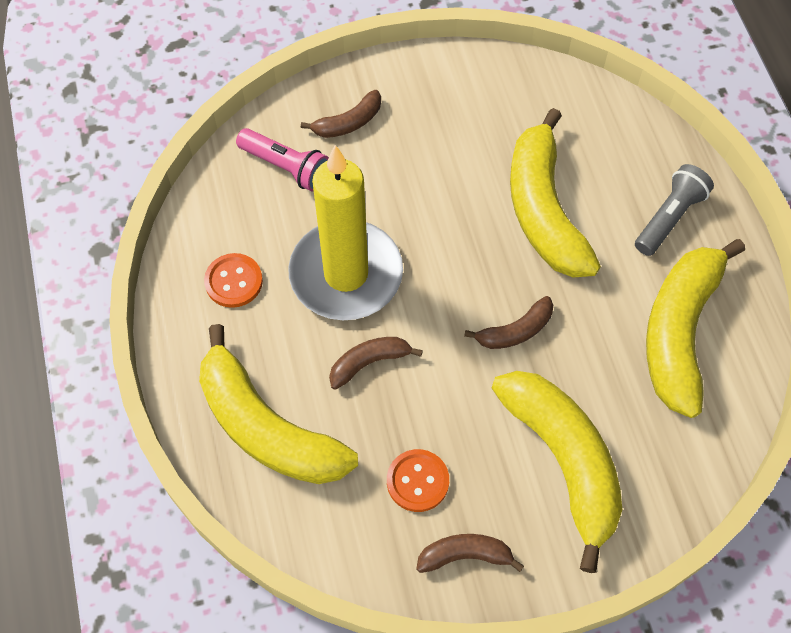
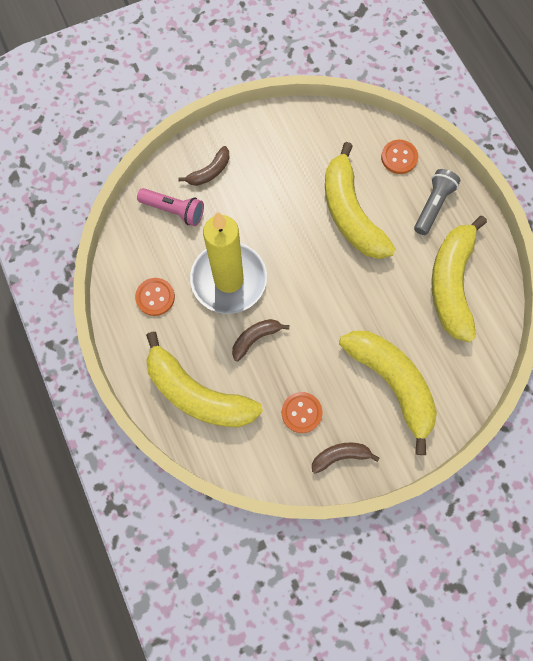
camera: 10 degrees left, 10 degrees up
brown banana [464,296,553,349] -> none
none -> orange button [381,140,418,174]

